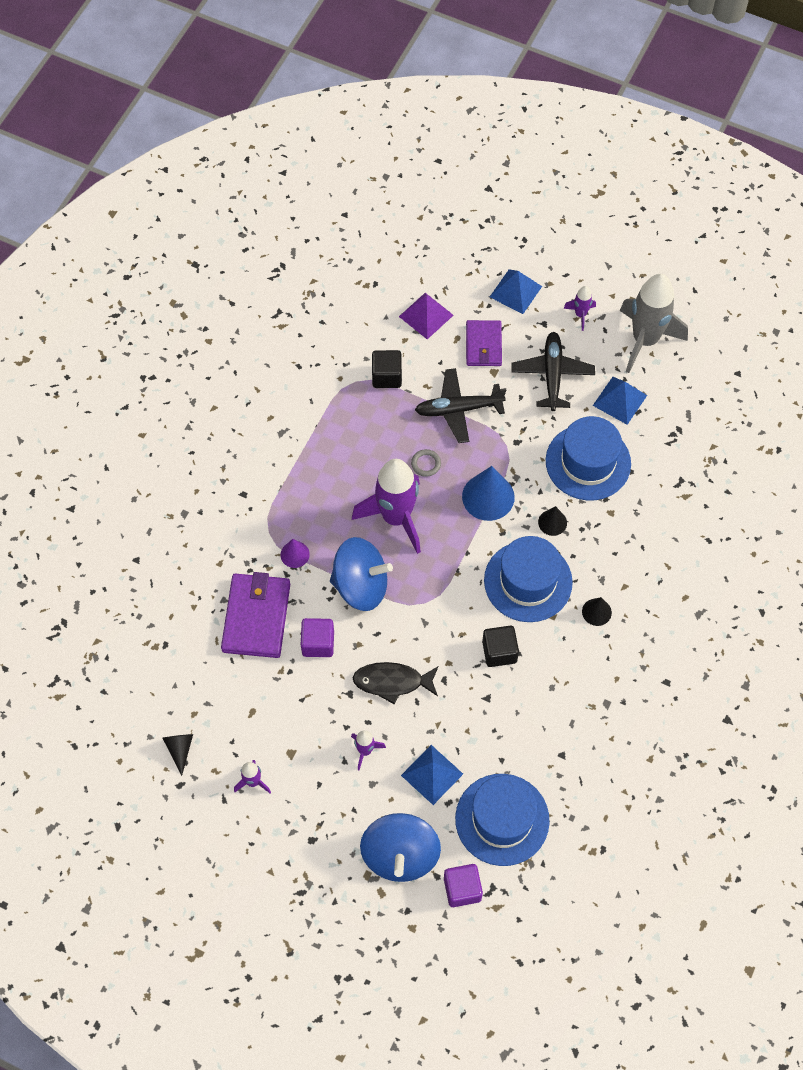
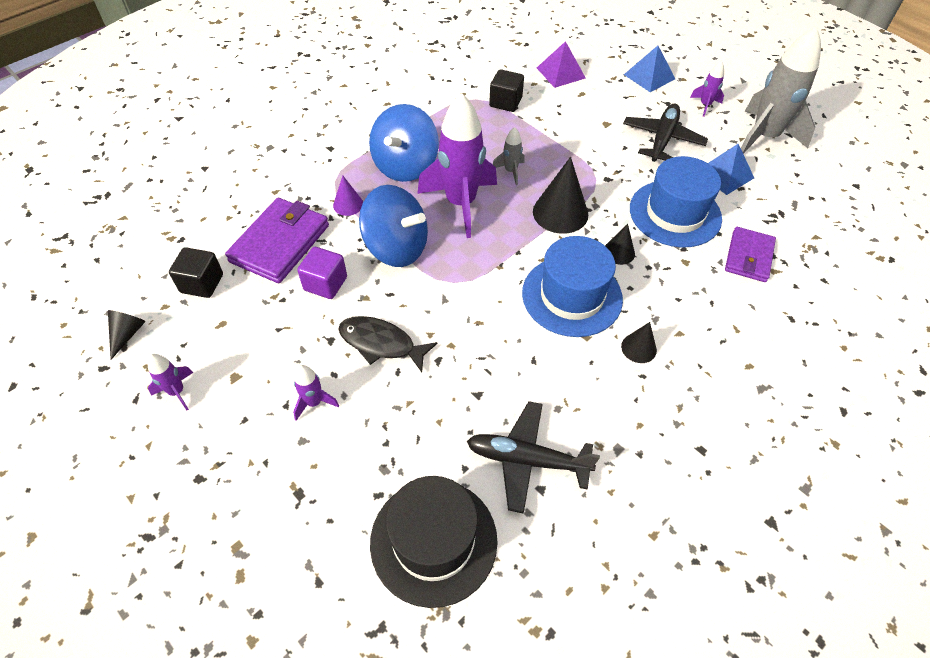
camera: 20 degrees right, 10 degrees down
blue spinning top [360,813,441,882] -> blue spinning top moved to [369,104,439,182]
blue pyramid [401,745,463,805] -> none
grey ring [411,449,441,477] -> grey rocket [493,127,525,185]
black plane [415,368,506,443] -> black plane moved to [467,401,600,514]
purple cube [444,864,483,907] -> none
blue hat [455,774,550,866] -> black hat [370,476,498,608]
blue cone [462,466,515,521] -> black cone [533,157,588,234]
purple wallet [466,320,502,366] -> purple wallet moved to [725,227,776,282]
black cube [482,626,519,667] -> black cube moved to [169,247,223,298]

